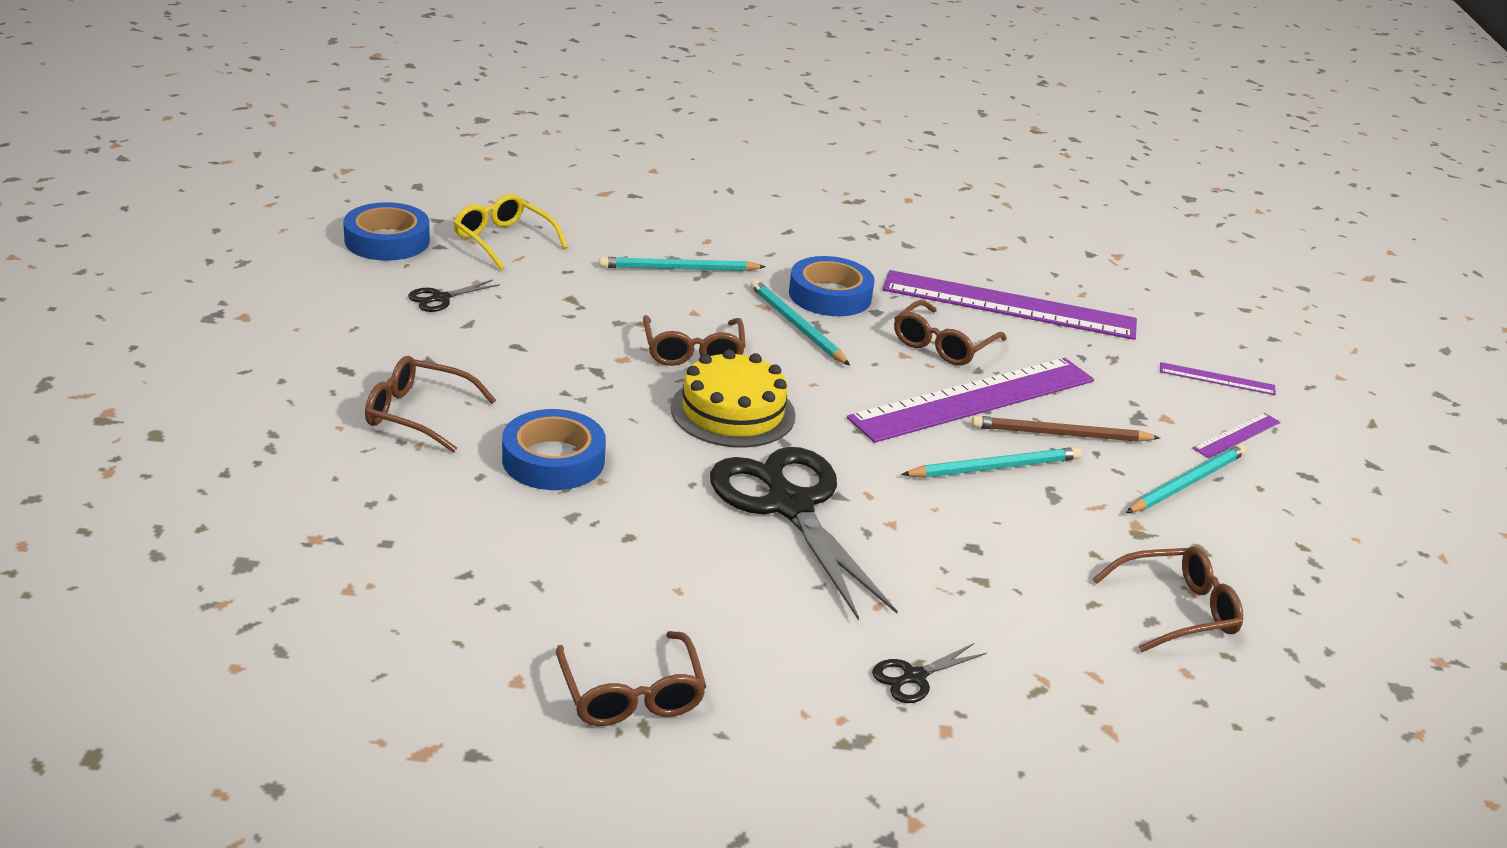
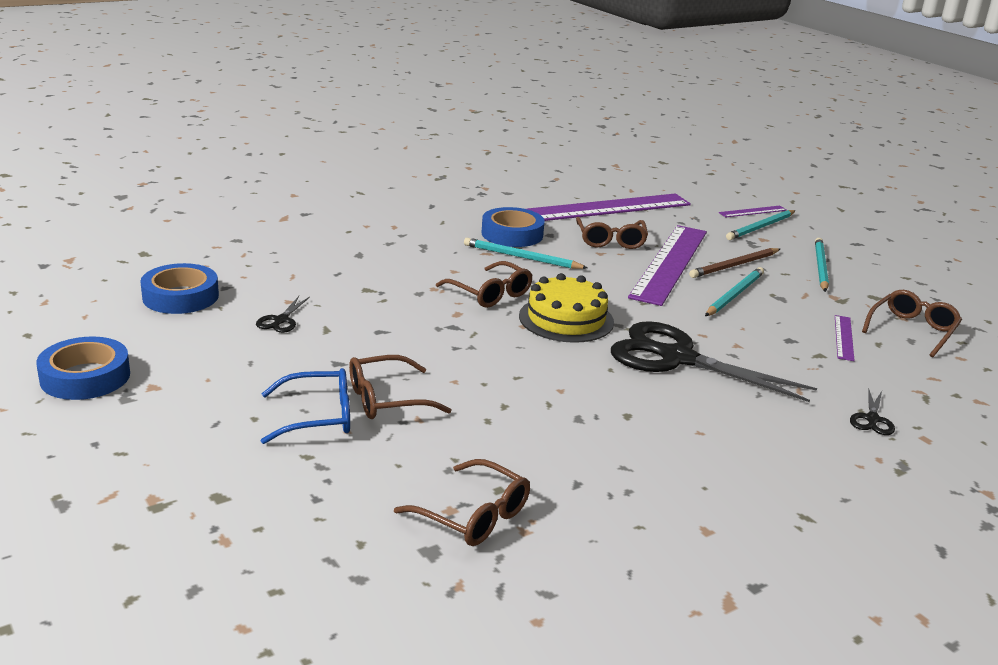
camera: 35 degrees left, 5 degrees down
yellow glasses [453,194,568,270] -> none
blue tape [502,409,606,490] -> blue tape moved to [36,336,130,400]
brown glasses [556,631,707,726] -> brown glasses moved to [394,459,530,546]
turquoise pencil [599,257,766,271] -> turquoise pencil moved to [726,210,796,240]
purple ruler [1193,413,1281,458] -> purple ruler moved to [835,315,855,361]
none -> blue glasses [261,368,350,444]

